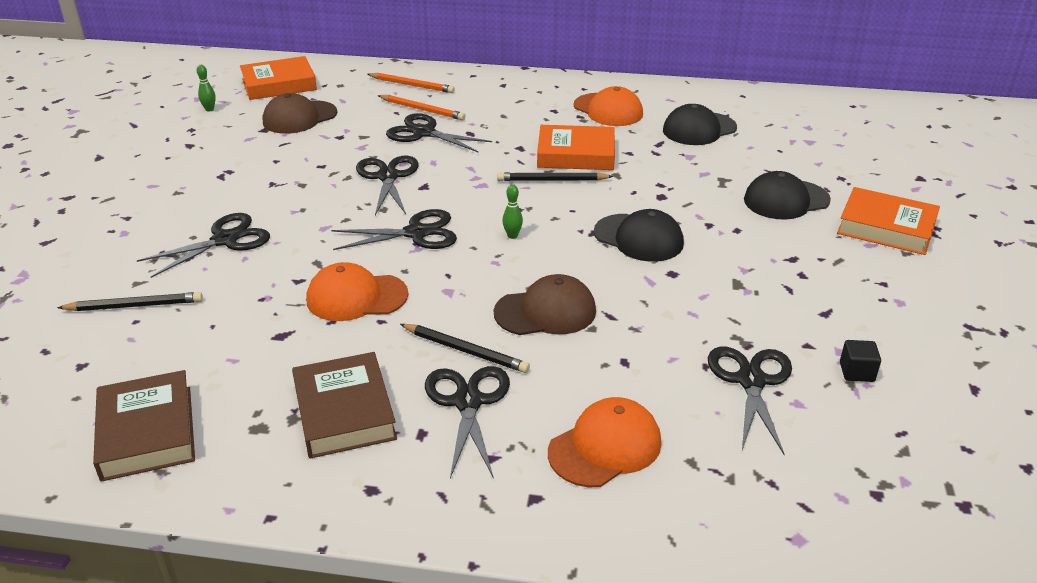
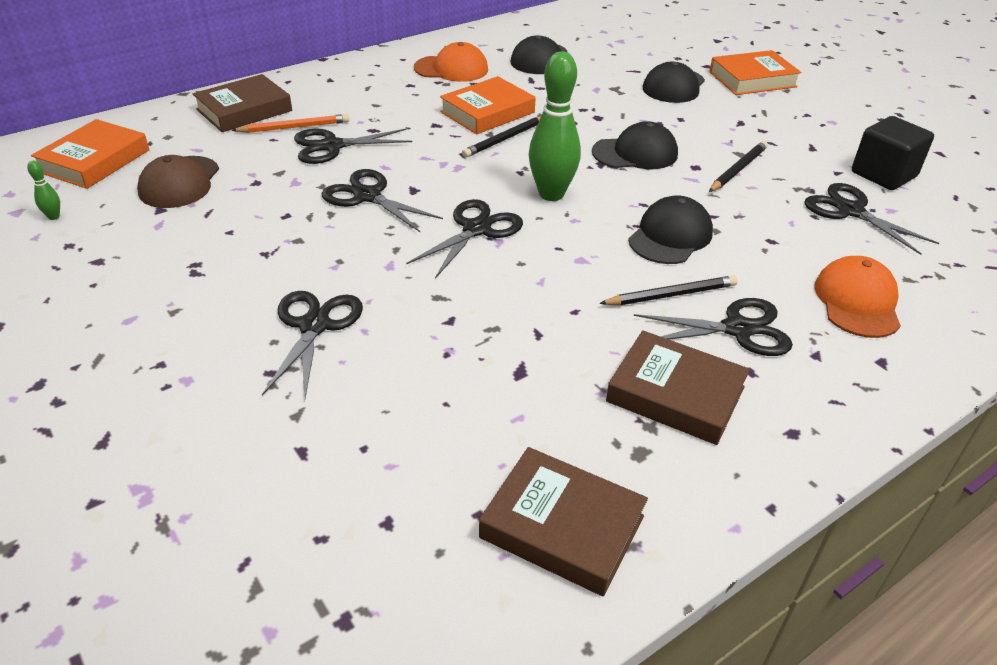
camera: 45 degrees left, 5 degrees up
black pencil [57,292,203,311] -> black pencil moved to [709,141,768,192]
orange cap [307,262,408,321] -> none
orange pencil [367,73,455,93] -> brown book [193,74,292,132]
black scissors [425,366,510,478] -> black scissors turned 135 degrees clockwise [634,298,793,356]
brown cap [494,274,596,335] -> black cap [628,195,713,264]
green bowling pin [502,184,523,239] -> green bowling pin [529,52,581,201], size x2.47
black cube [840,340,881,382] -> black cube [852,116,934,190], size x2.04

